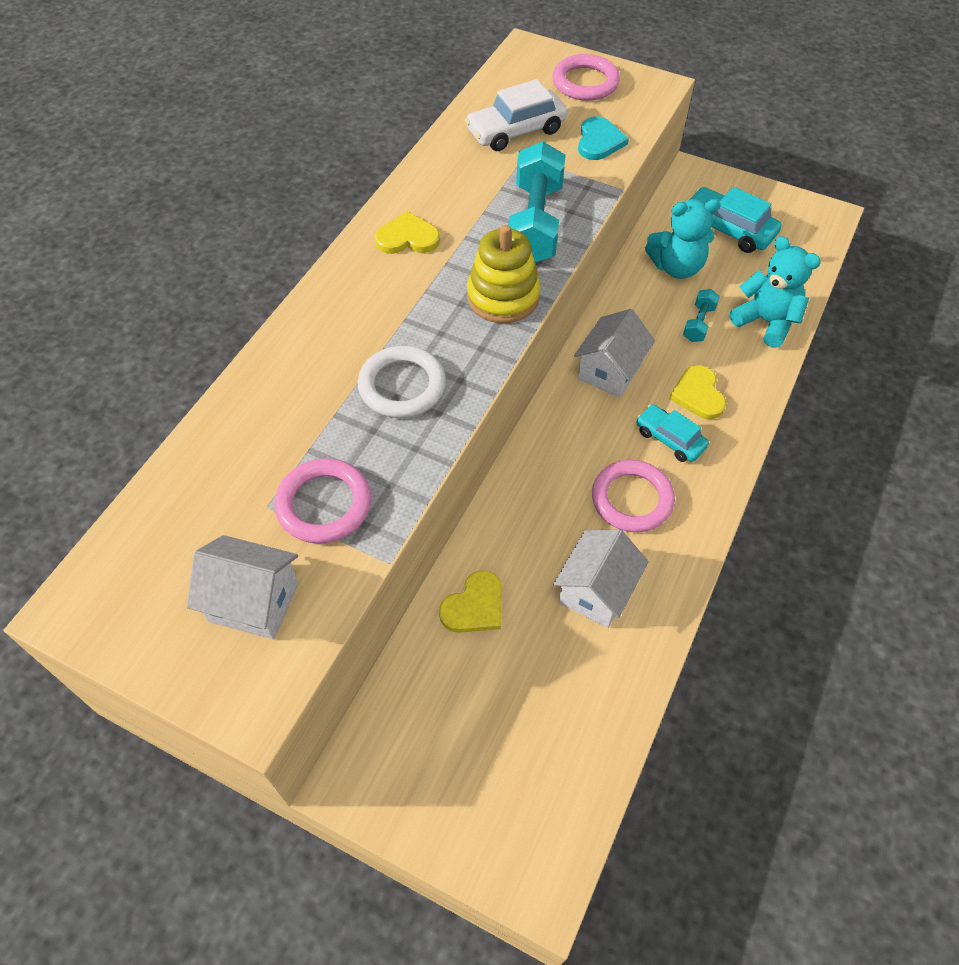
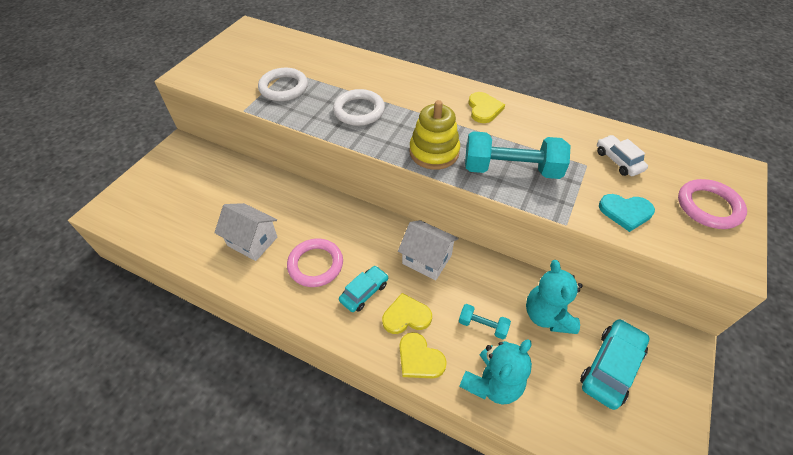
camera: 90 degrees right, 5 degrees down
white house [187,535,299,639] -> none
pink ring [274,458,371,543] -> white ring [258,68,308,101]
yellow heart [439,570,502,633] -> yellow heart moved to [399,332,447,378]
white car [465,79,567,151] -> white car [597,135,648,176], size x0.65

